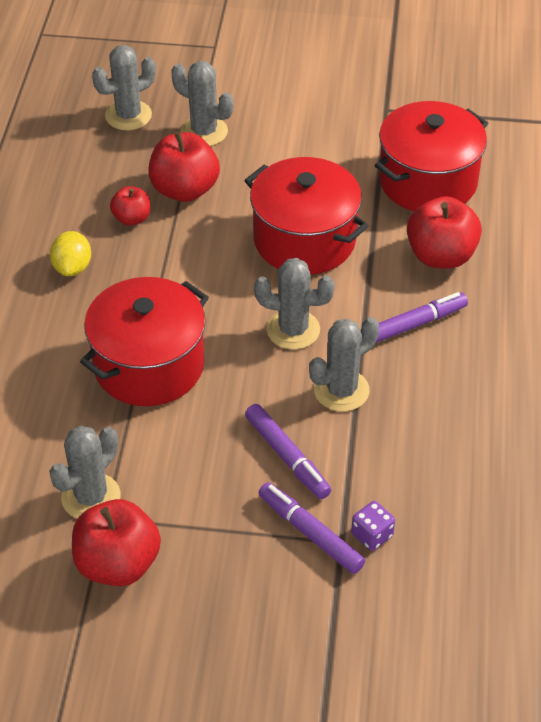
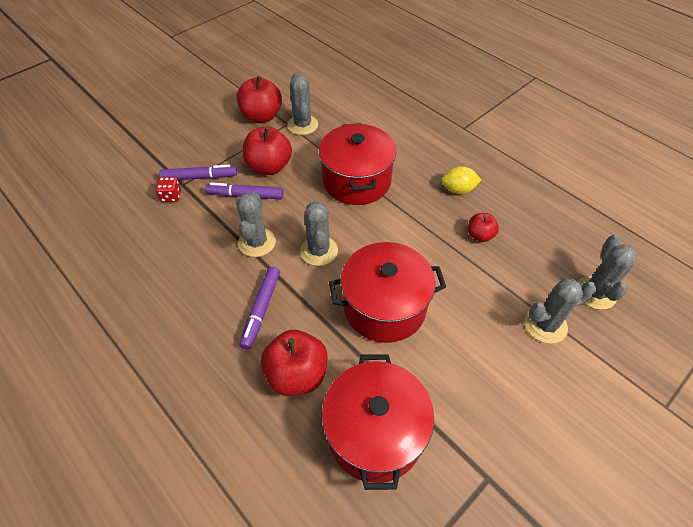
camera: 130 degrees right, 5 degrees up
yellow lemon [50,231,91,276] -> yellow lemon turned 45 degrees counterclockwise [442,166,481,194]
red apple [148,131,220,202] -> red apple moved to [243,126,292,175]
grey cactus [254,258,335,350] -> grey cactus turned 60 degrees counterclockwise [300,201,338,266]
purple dice [351,501,395,551] -> red dice [156,177,181,202]

